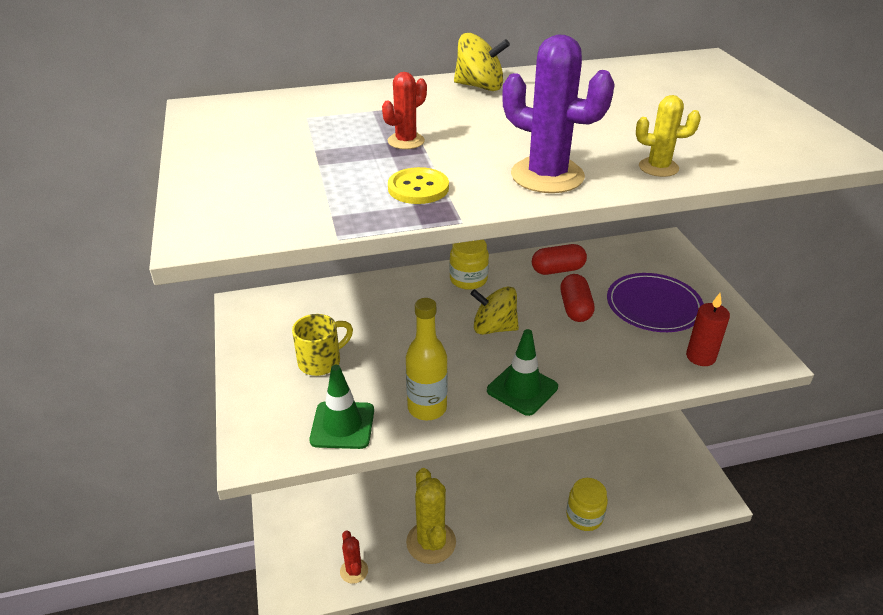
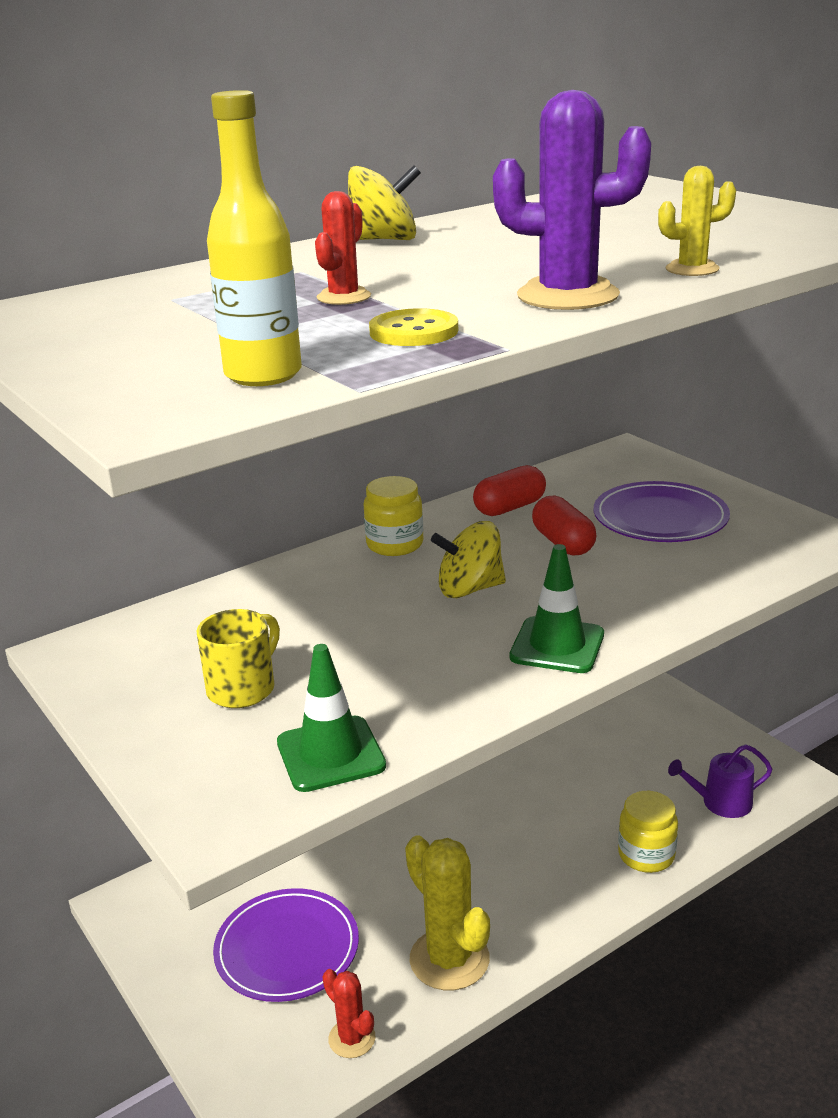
camera: 20 degrees left, 10 degrees down
yellow bottle [406,298,448,420] -> yellow bottle moved to [207,90,302,386]
red candle [686,293,730,366] -> none
none -> purple plate [213,888,359,1002]
none -> purple watering can [668,744,772,818]

